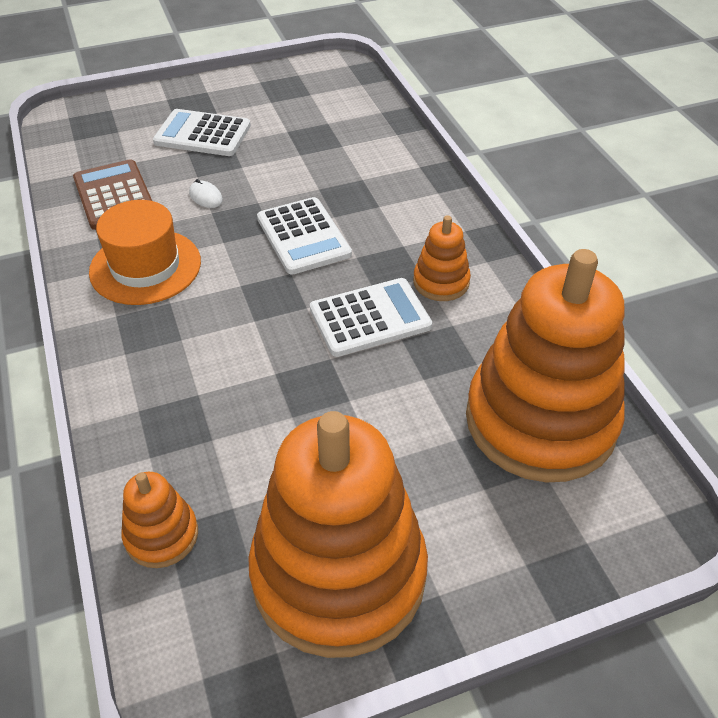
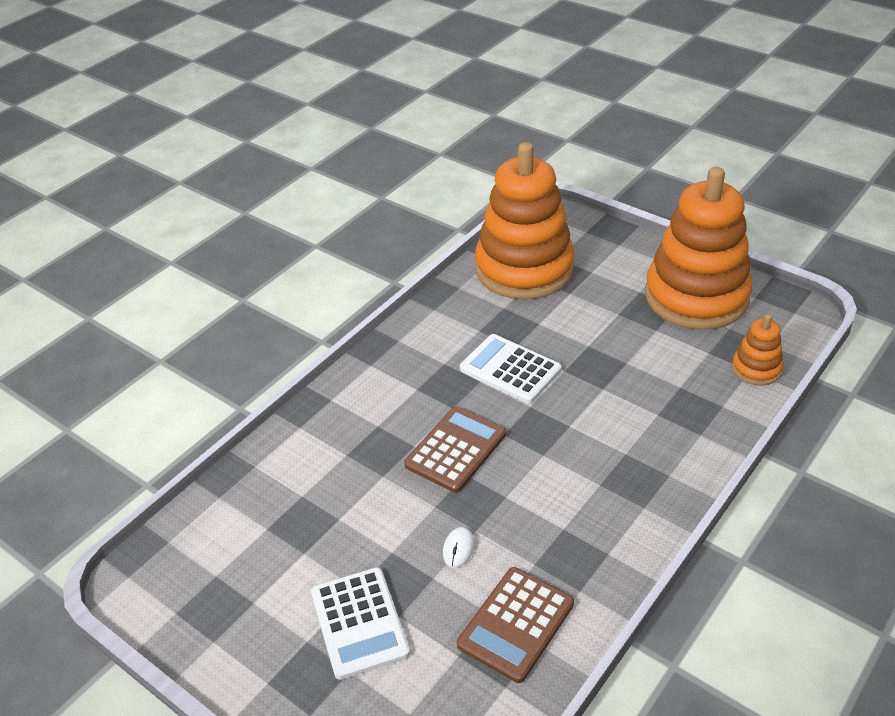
camera: 120 degrees left, 5 degrees down
orange hat [89,200,201,305] -> none
white calculator [257,197,352,275] -> brown calculator [404,406,506,493]
orange stacking toy [413,215,471,301] -> none

